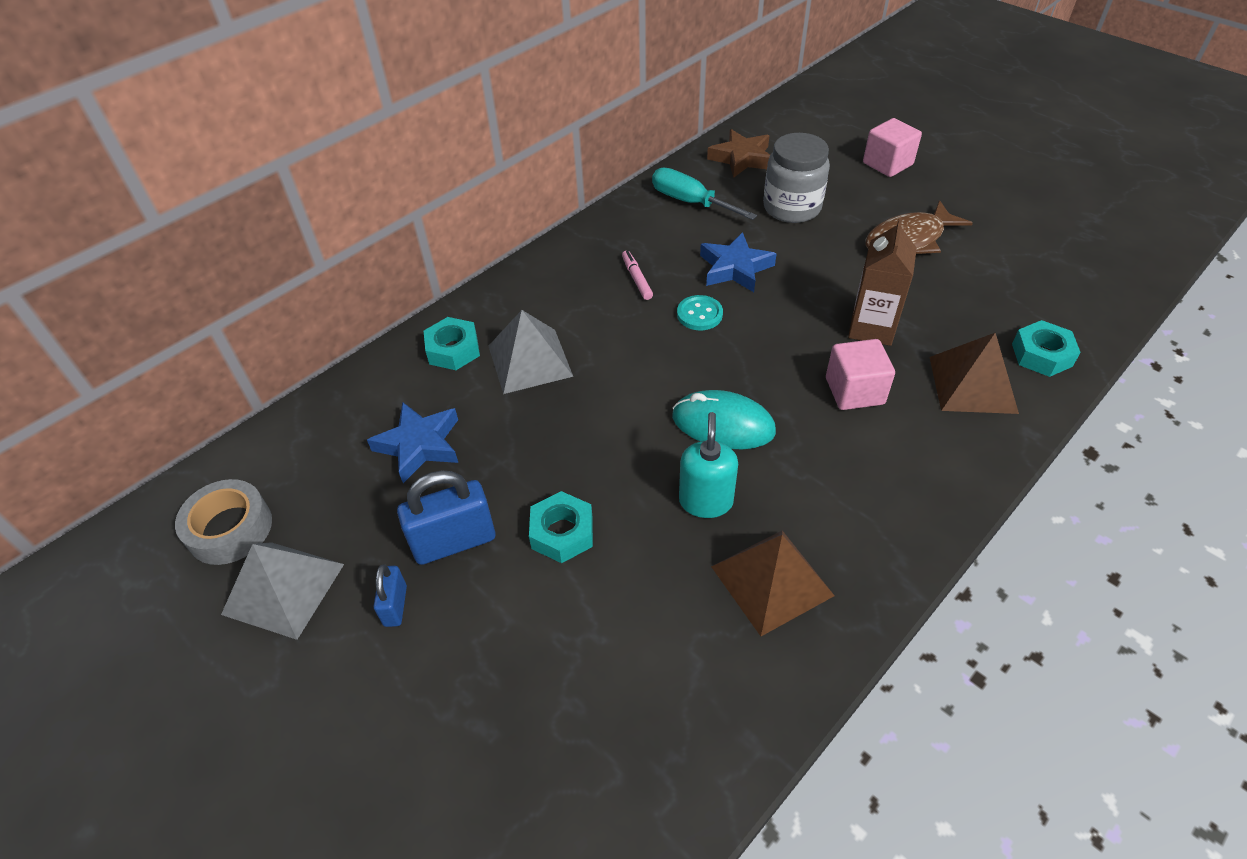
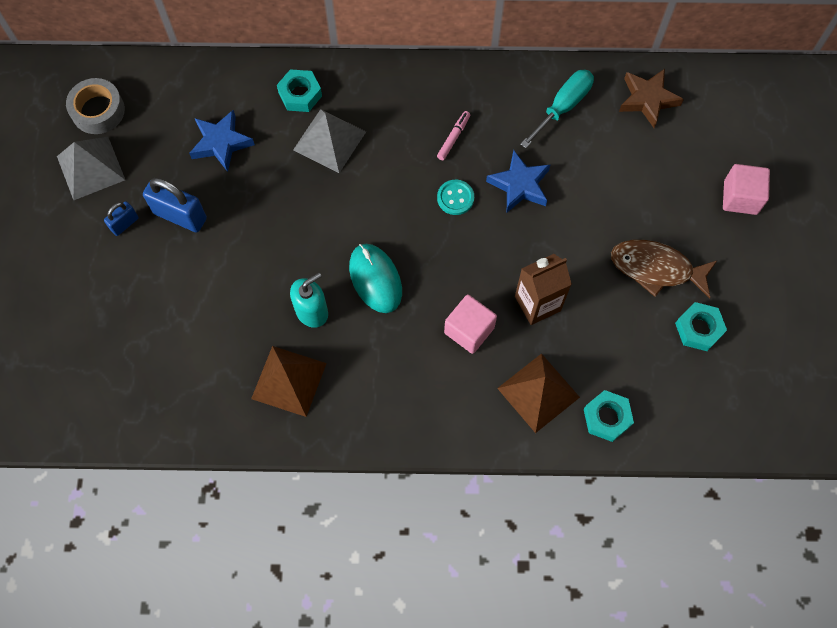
camera: 45 degrees right, 20 degrees up
turquoise nut [529,491,593,563] -> turquoise nut moved to [675,302,727,351]
turquoise screwdriver [652,168,757,220] -> turquoise screwdriver turned 45 degrees clockwise [520,70,594,148]
grey jar [763,133,830,223] -> none

